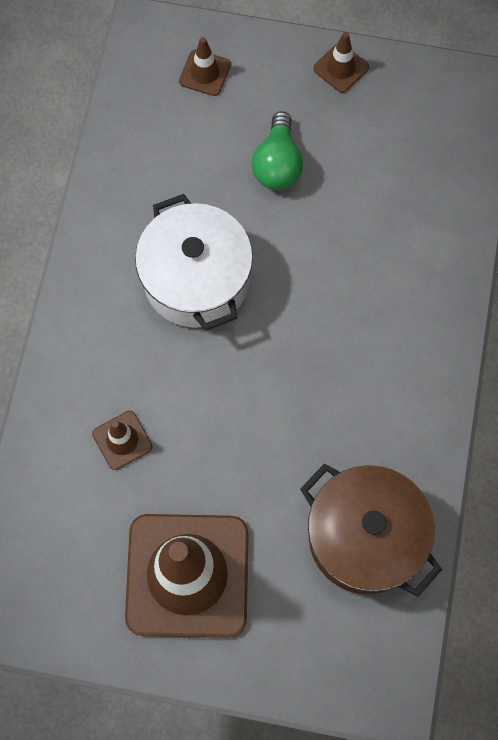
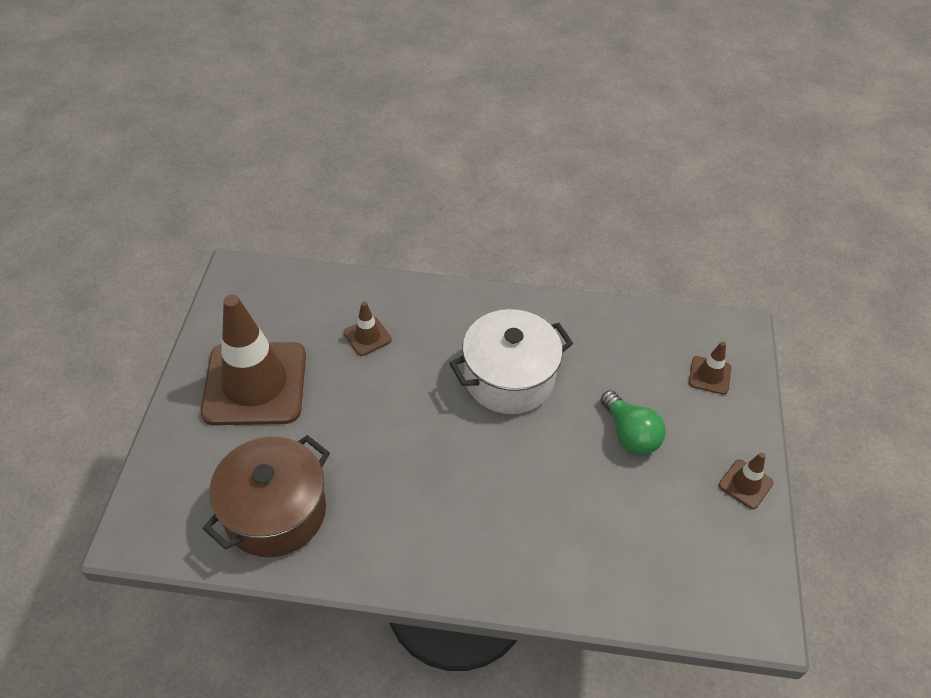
camera: 85 degrees right, 20 degrees down
green light bulb [252,111,303,190] -> green light bulb turned 120 degrees counterclockwise [601,390,666,455]

